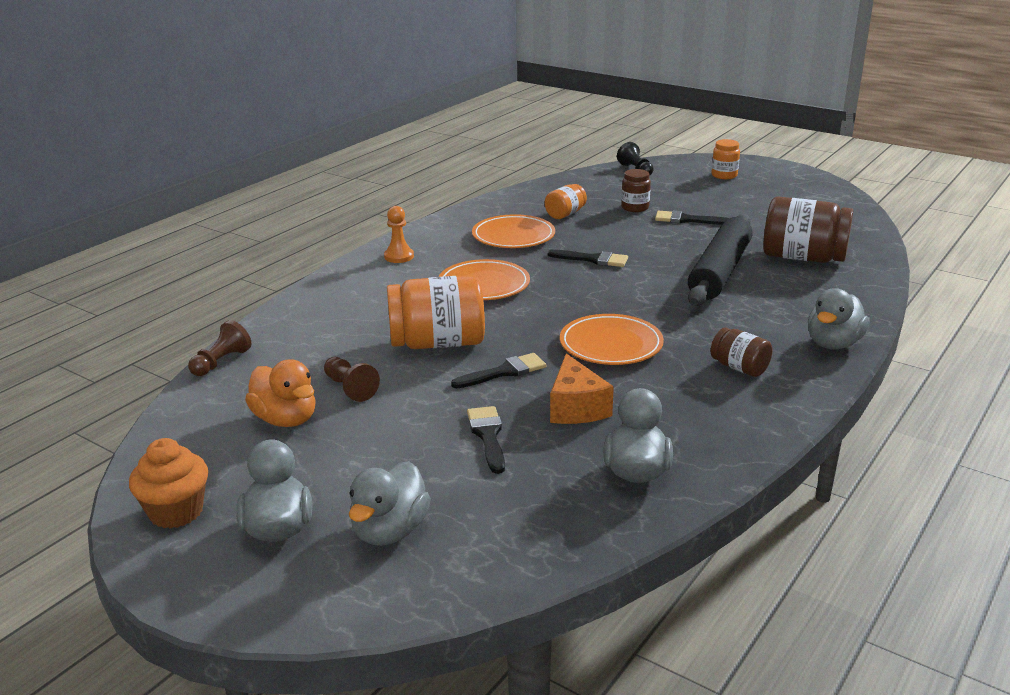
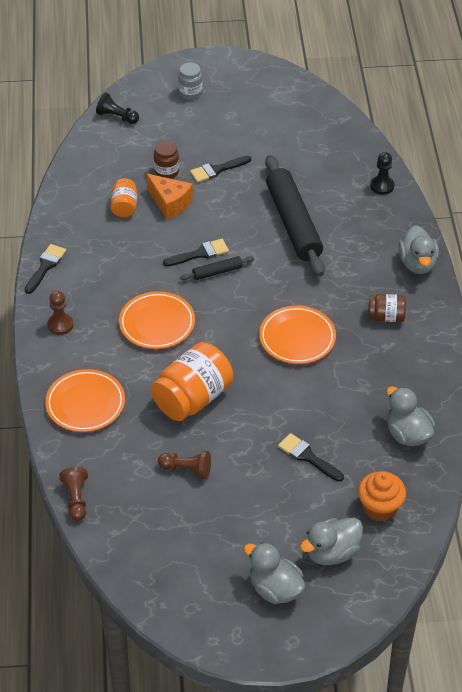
camera: 40 degrees left, 20 degrees up
orange cupcake [129,438,208,529] -> orange cupcake moved to [358,471,406,522]
orange duck [245,359,316,427] -> none
grey duck [349,461,431,546] -> grey duck turned 75 degrees clockwise [300,517,363,565]
orange pawn [384,206,414,263] -> brown pawn [47,291,74,335]
black brush [451,353,546,388] -> black brush moved to [25,244,66,294]
orange plate [472,214,555,248] -> orange plate moved to [45,369,125,432]
orange cheese [550,353,614,424] -> orange cheese moved to [146,174,193,220]
orange jar [711,139,740,179] -> grey jar [178,62,202,100]
brown jar [763,197,853,263] -> none
none -> black rolling pin [180,256,254,280]
none -> black pawn [370,152,395,195]

